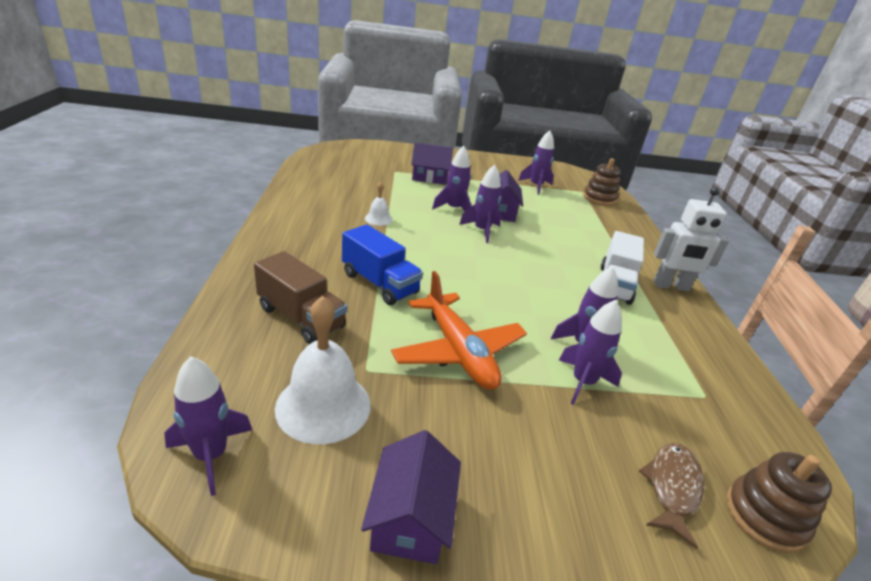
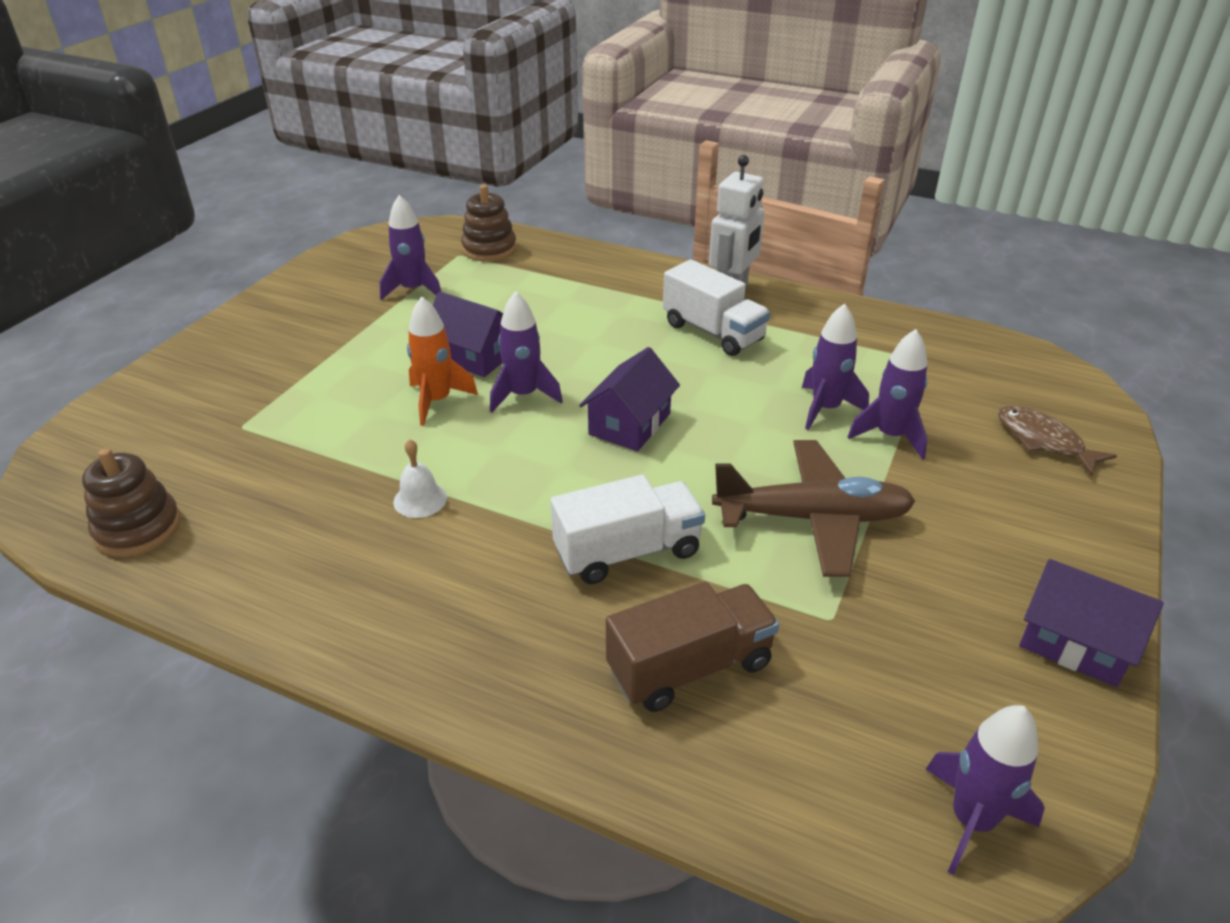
camera: 60 degrees left, 5 degrees up
white bell [275,296,371,444] -> none
blue truck [342,224,423,305] -> white truck [551,475,705,584]
orange plane [391,271,527,390] -> brown plane [712,440,915,577]
purple house [411,143,453,185] -> purple house moved to [579,347,680,451]
purple rocket [432,146,472,211] -> orange rocket [407,296,478,426]
brown stacking toy [726,452,832,553] -> brown stacking toy moved to [82,448,181,557]

